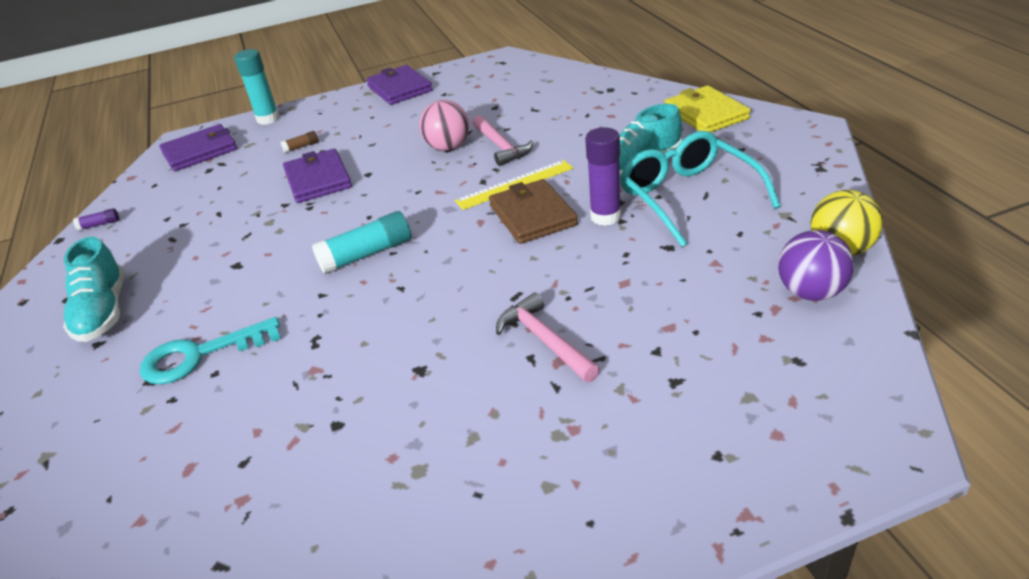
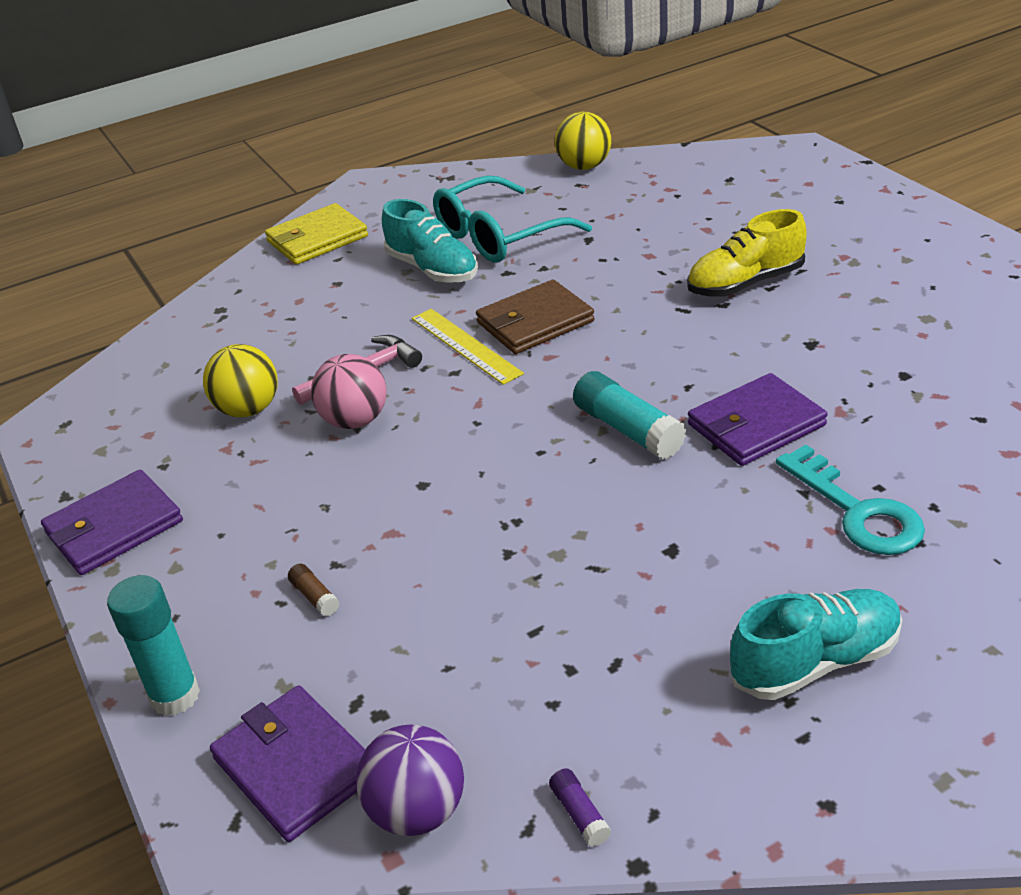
camera: 100 degrees left, 0 degrees up
purple wallet [283,149,352,203] -> purple wallet moved to [688,373,828,466]
pink hammer [496,292,600,382] -> yellow shoe [687,209,806,297]
purple glue stick [585,127,621,226] -> none
purple ball [778,230,854,301] -> purple ball moved to [356,724,464,836]
none -> yellow ball [203,344,278,417]

